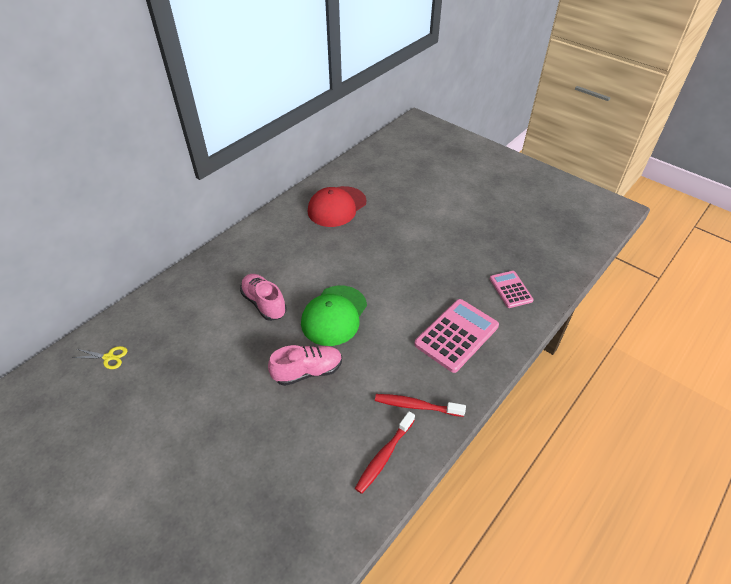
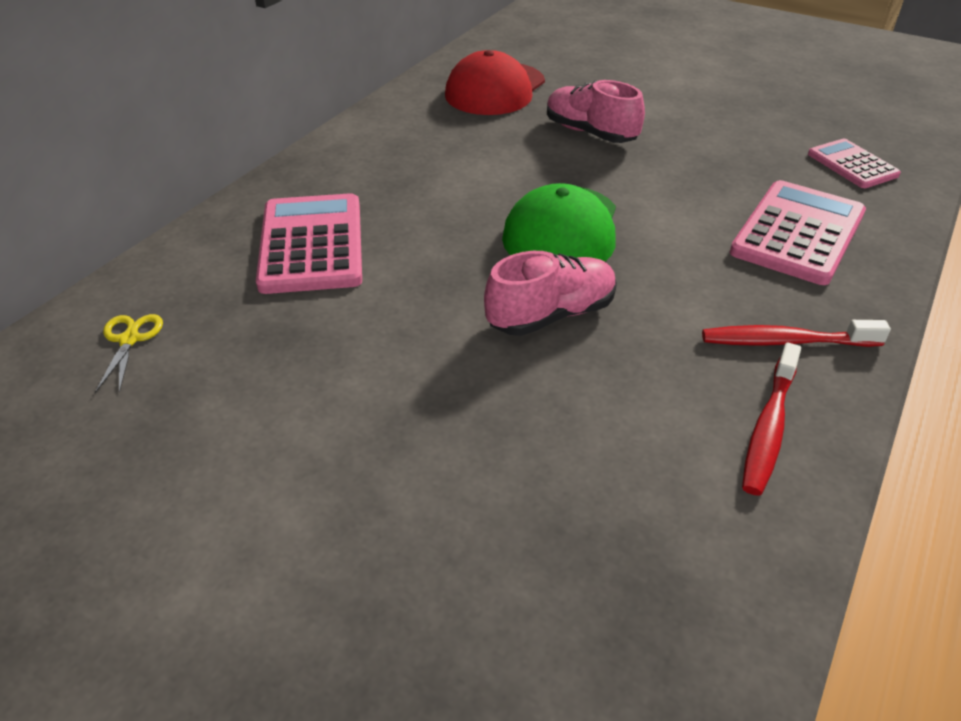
camera: 10 degrees left, 5 degrees down
yellow scissors [72,346,127,369] -> yellow scissors turned 90 degrees counterclockwise [95,314,163,393]
pink shoe [240,274,287,321] -> pink shoe moved to [547,80,645,143]
none -> pink calculator [256,193,362,294]

